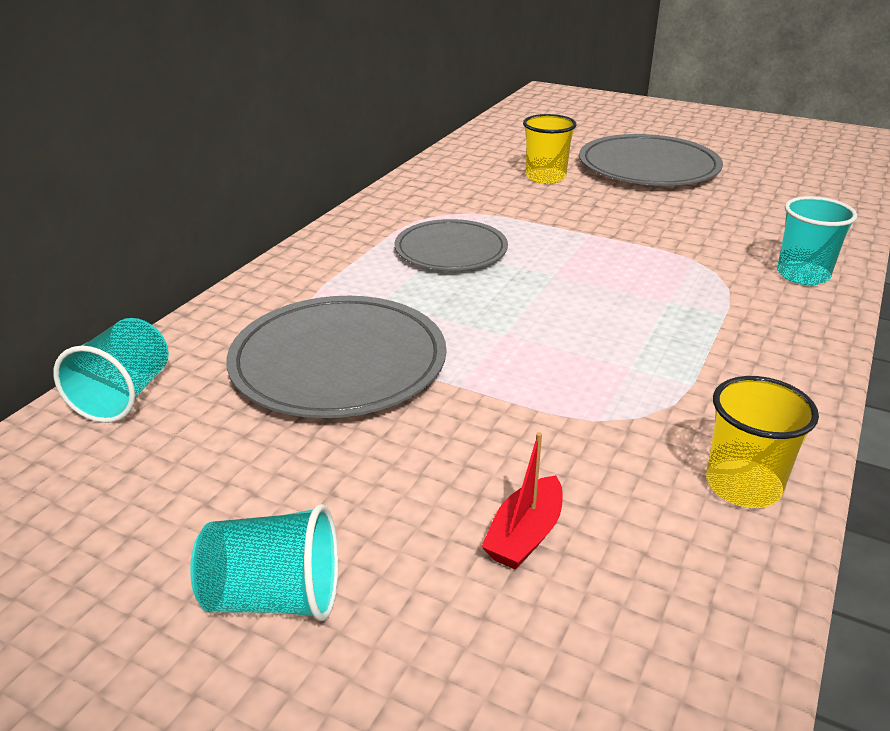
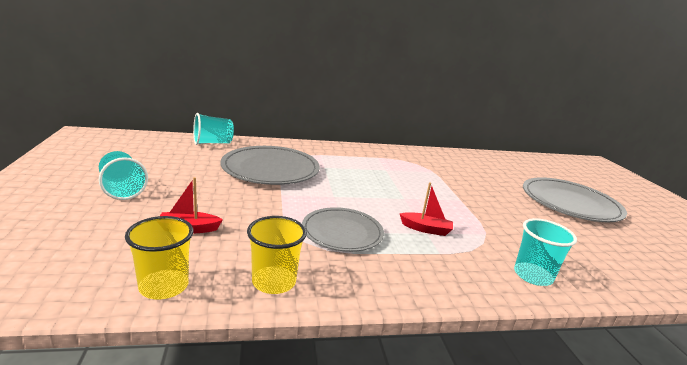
camera: 50 degrees right, 10 degrees down
grey plate [395,219,508,270] -> grey plate moved to [302,207,384,252]
yellow cup [523,114,576,184] -> yellow cup moved to [125,216,193,300]
none -> red boat [400,183,453,236]

